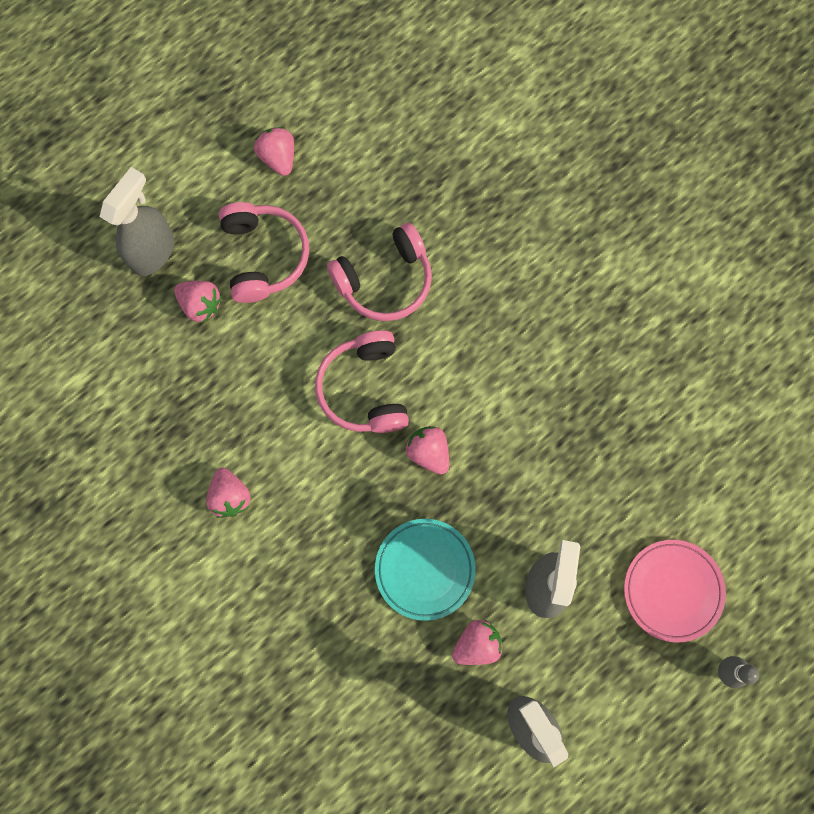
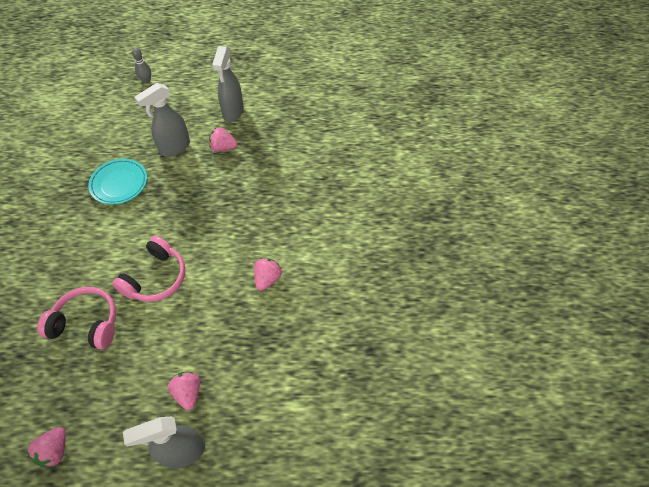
camera: 140 degrees left, 20 degrees down
pink headphones [219,202,309,303] -> none
turquoise plate [375,519,476,621] -> turquoise plate moved to [88,159,147,205]
pink strawberry [405,426,449,475] -> none
pink plate [624,540,726,642] -> none

